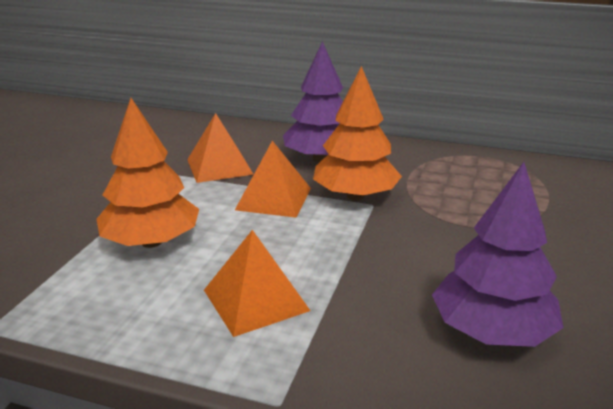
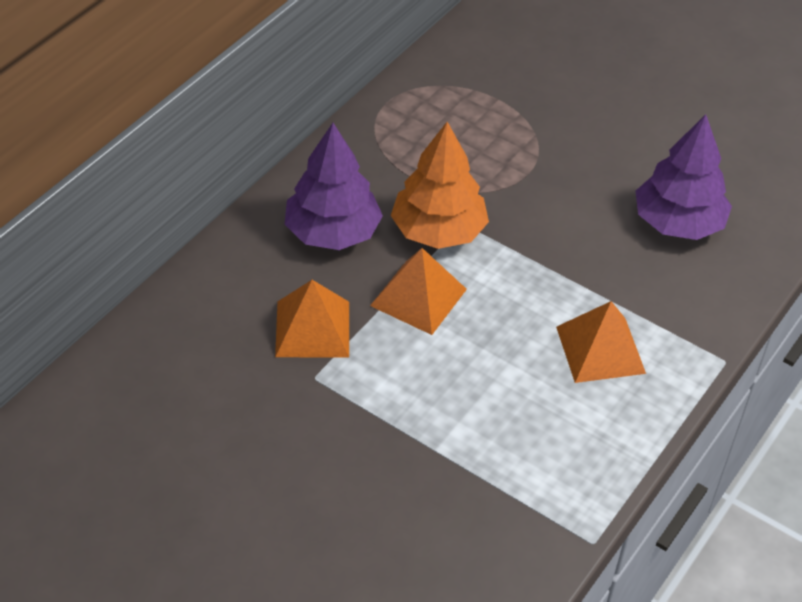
camera: 75 degrees left, 20 degrees up
orange tree [97,98,199,248] -> none

